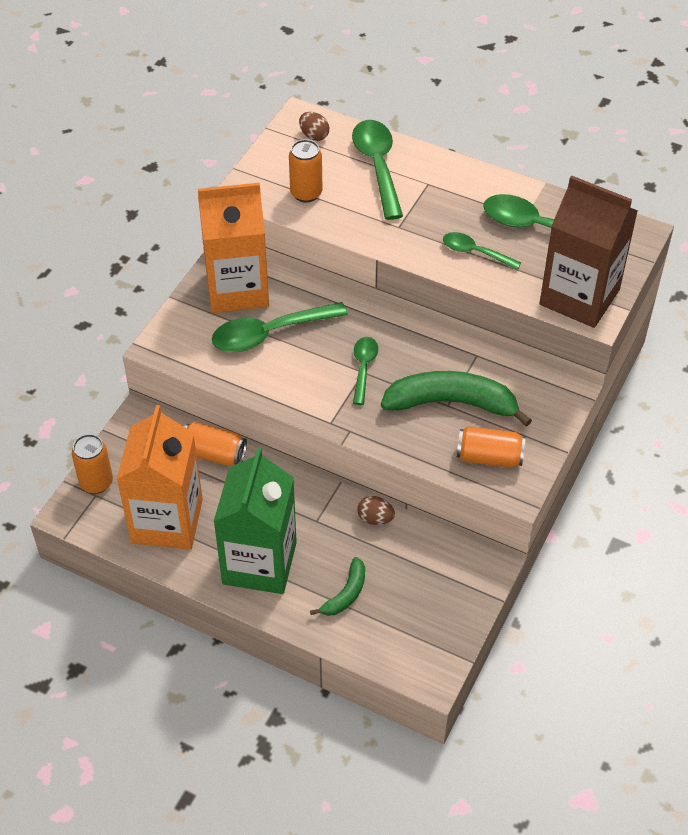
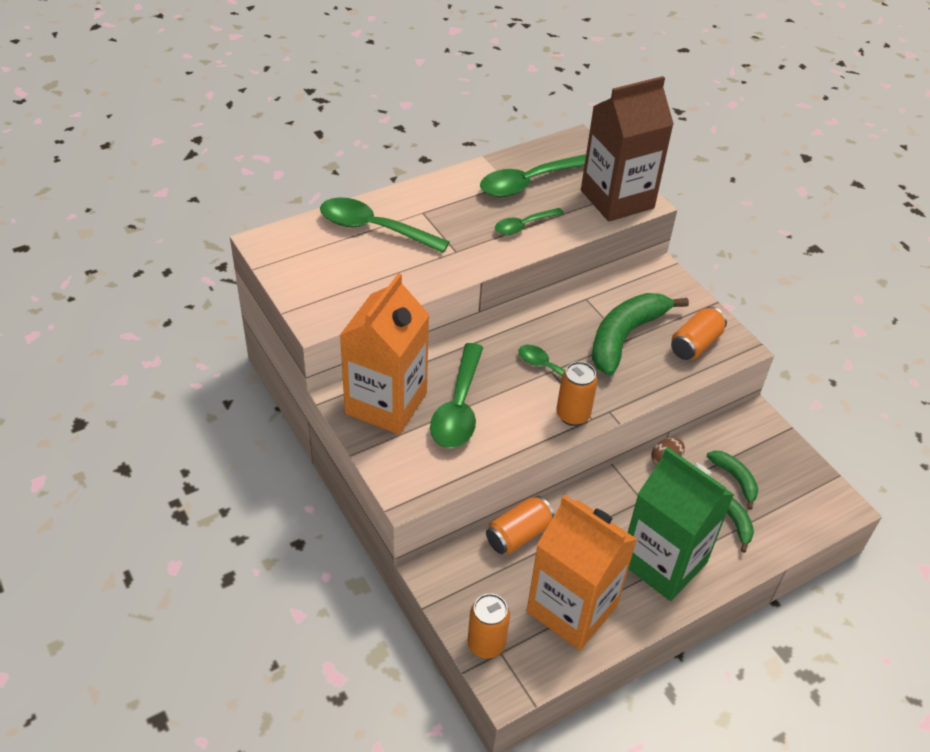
camera: 60 degrees left, 5 degrees down
orange can [289,139,322,203] -> orange can moved to [556,361,598,426]
brown egg [299,112,329,141] -> none
none -> green banana [707,451,758,510]

